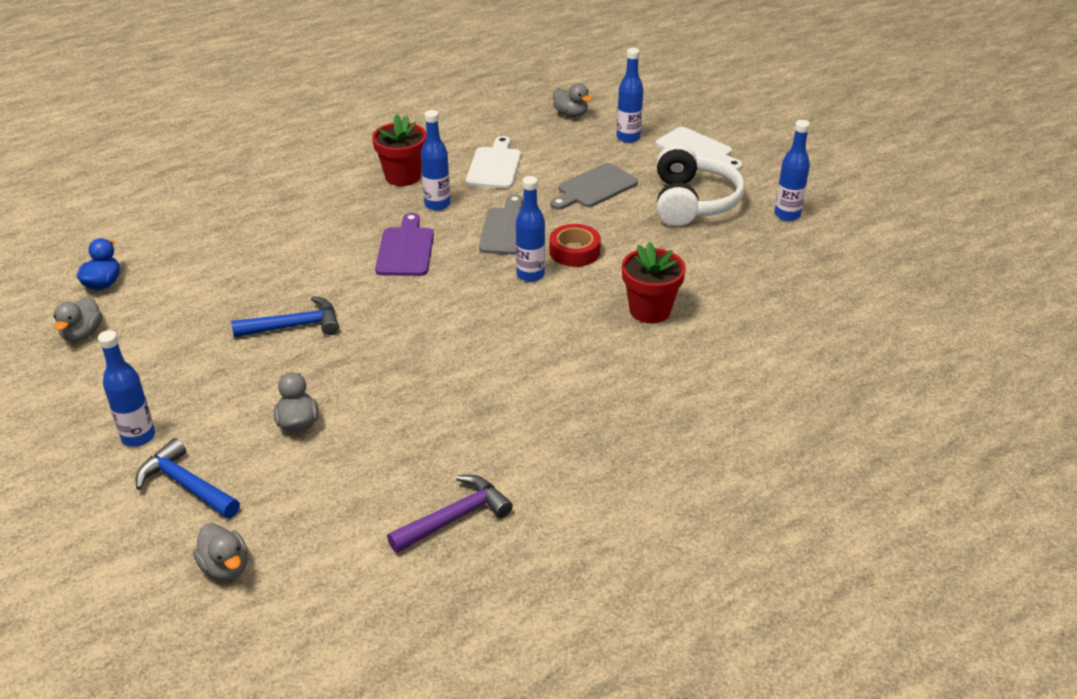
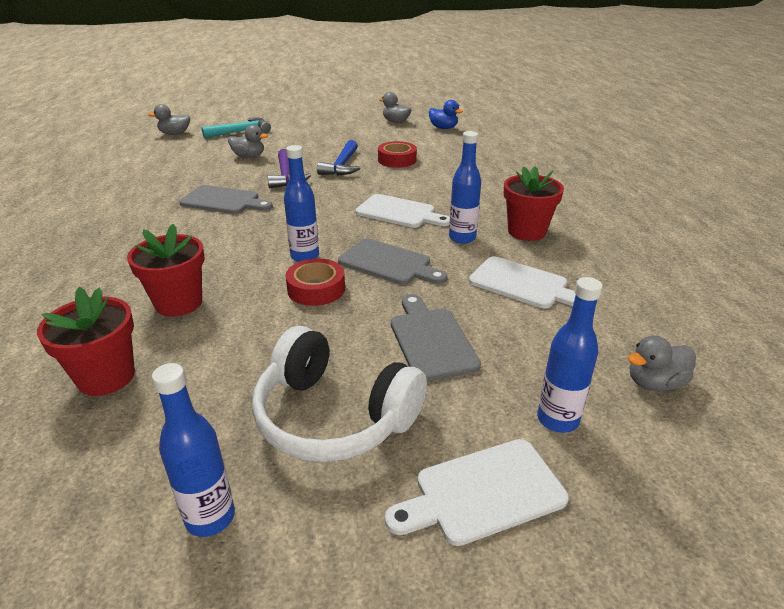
camera: 115 degrees right, 5 degrees down
blue bottle [98,330,155,447] -> none
blue hammer [136,438,240,518] -> turquoise hammer [202,117,271,138]
purple cutting board [375,213,434,276] -> white cutting board [355,194,450,228]
purple hammer [387,475,513,553] -> purple hammer moved to [267,149,311,188]
none -> red flower pot [37,287,135,396]
none -> grey cutting board [179,185,273,214]
none -> red tape [378,141,417,168]

